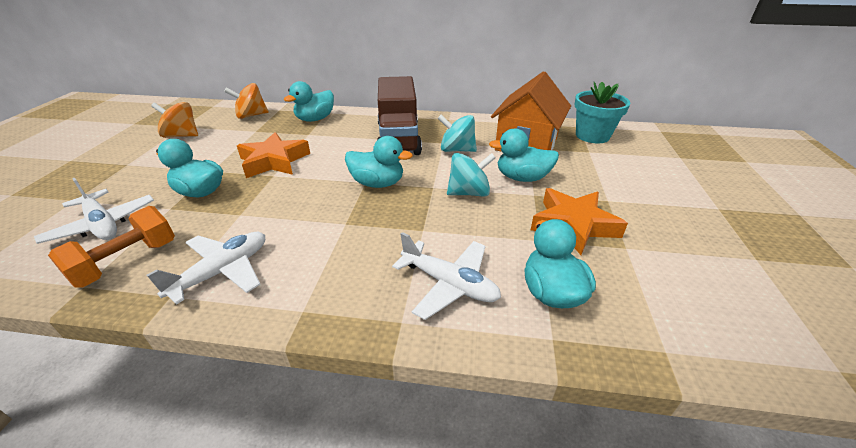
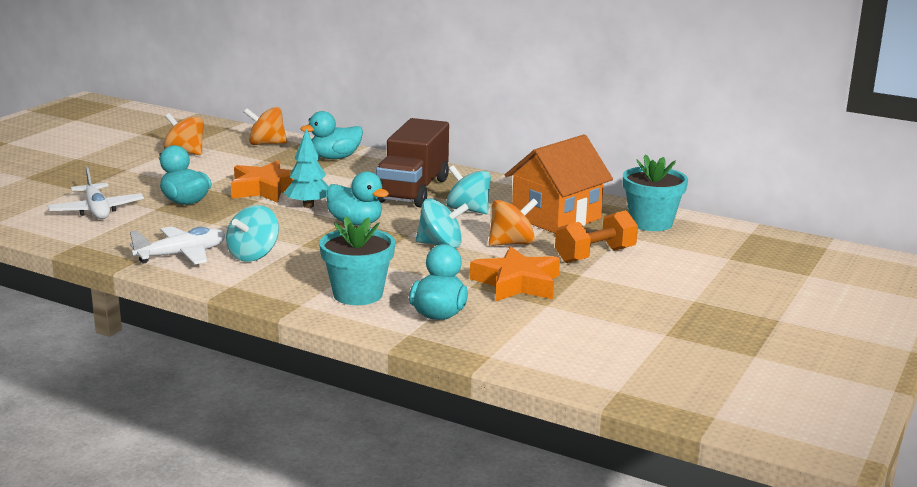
camera: 20 degrees right, 15 degrees down
orange dumbbell [48,206,175,288] -> orange dumbbell moved to [555,210,638,263]
white plane [392,232,501,320] -> turquoise flower pot [319,216,395,305]
turquoise duck [489,128,559,182] -> orange spinning top [489,198,538,246]
none -> turquoise spinning top [226,205,279,262]
none -> turquoise tree [284,129,329,208]

